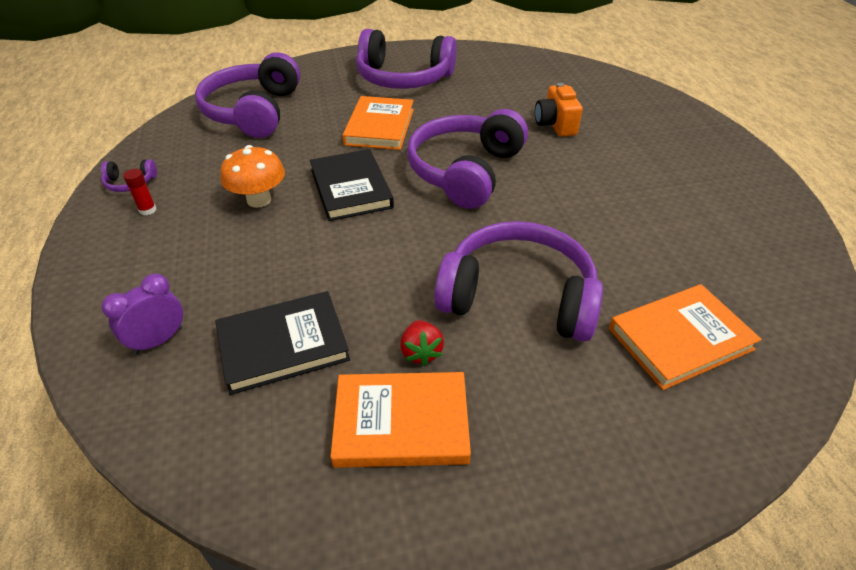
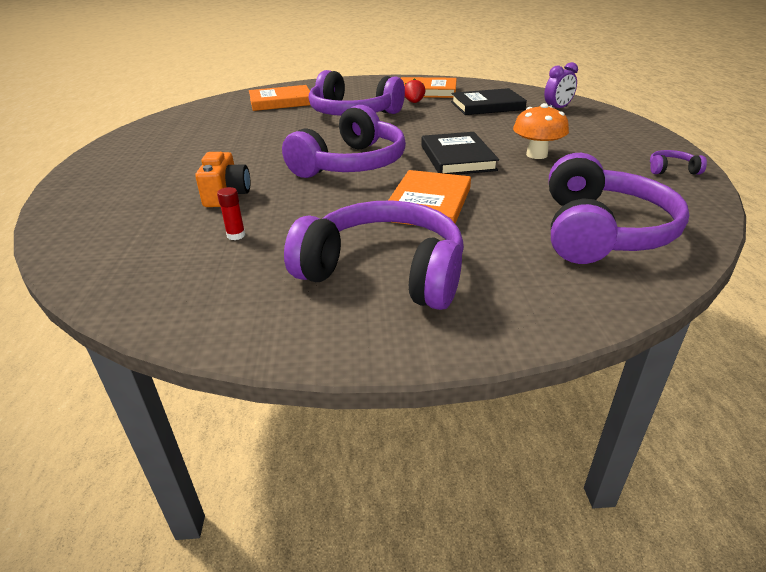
camera: 170 degrees left, 10 degrees down
red glue stick [123,169,156,215] -> red glue stick moved to [217,187,245,240]

